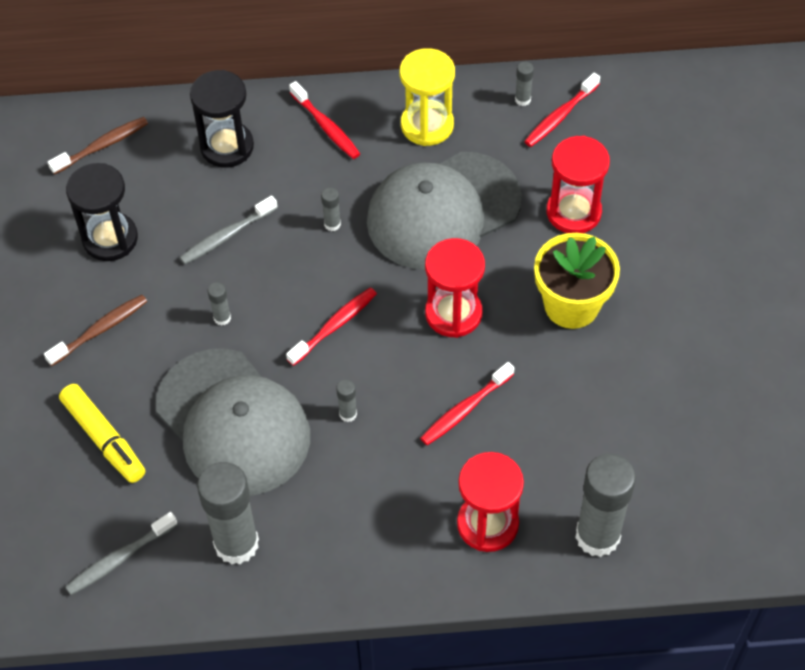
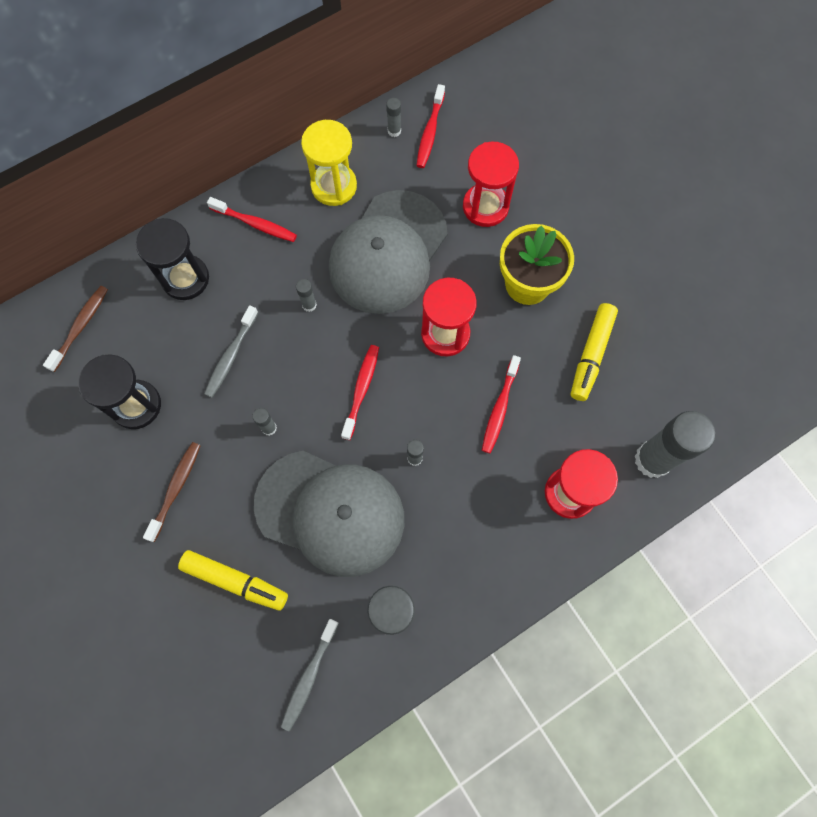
camera: 30 degrees left, 15 degrees up
none -> yellow marker [571,303,618,401]

